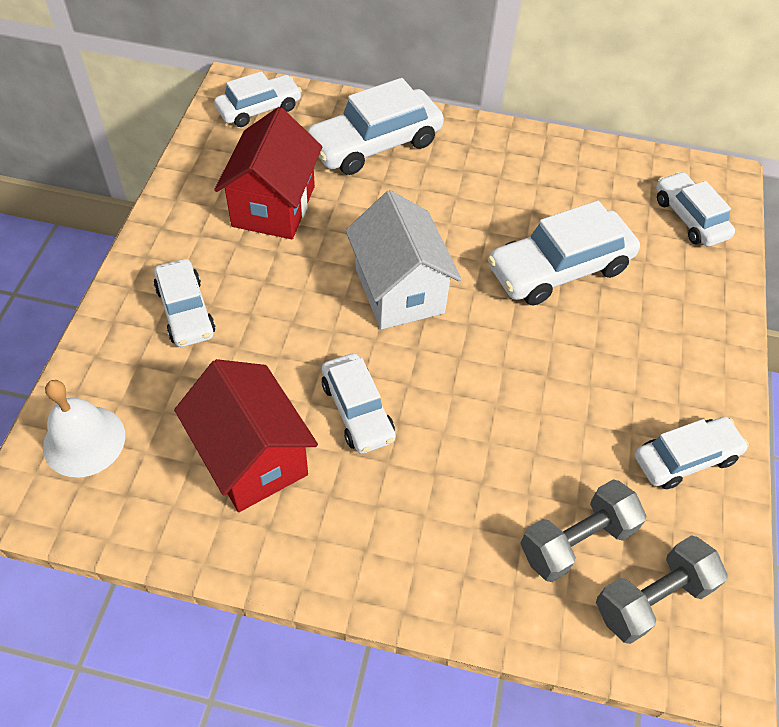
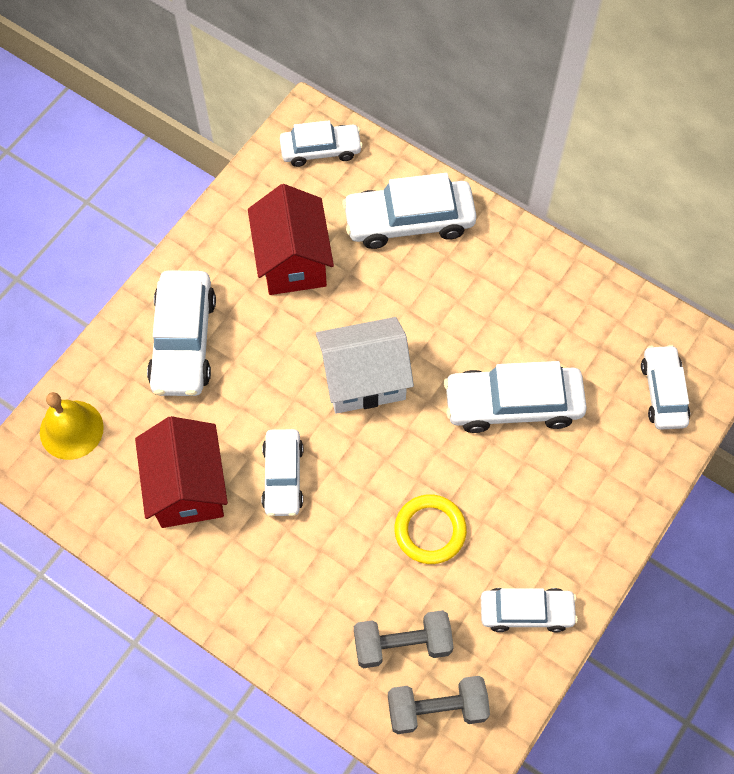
camera: 25 degrees right, 10 degrees up
white bell [43,380,125,478] -> yellow bell [40,392,104,460]
white car [154,259,216,347] -> white car [147,270,216,396], size x1.56
red house [214,107,322,239] -> red house turned 45 degrees counterclockwise [248,184,334,295]
white house [345,190,461,329] -> white house turned 75 degrees clockwise [316,317,414,414]
none -> yellow ring [394,494,467,564]

